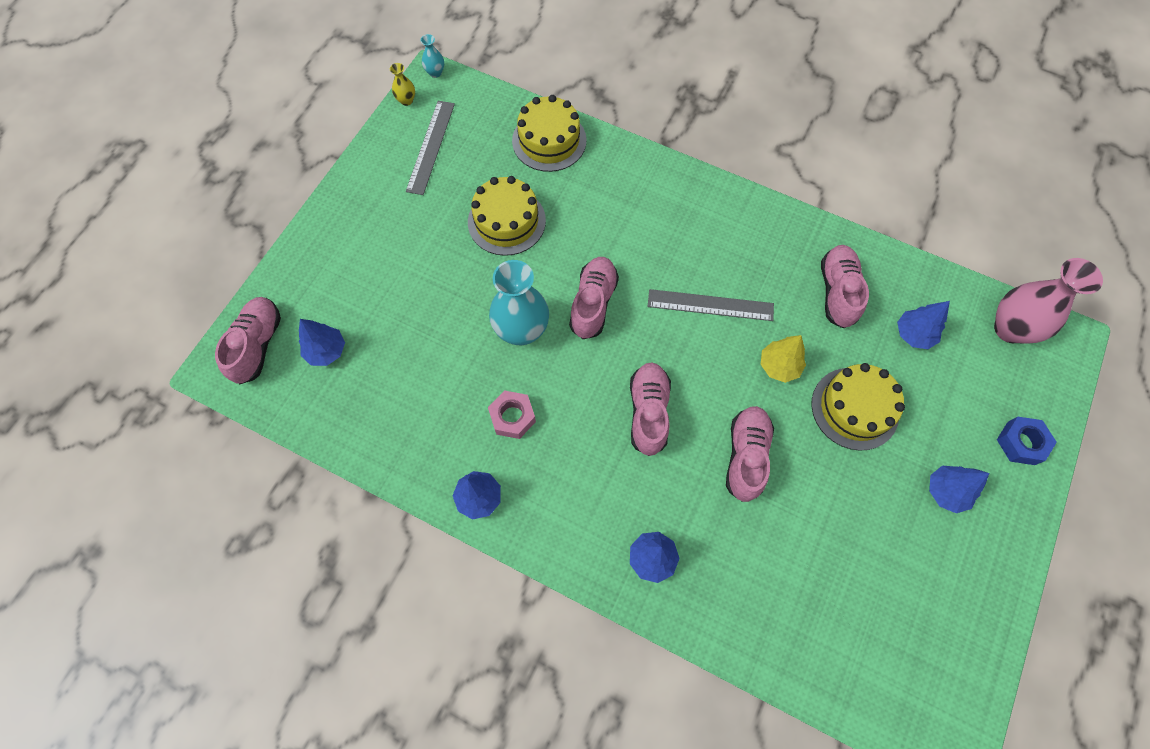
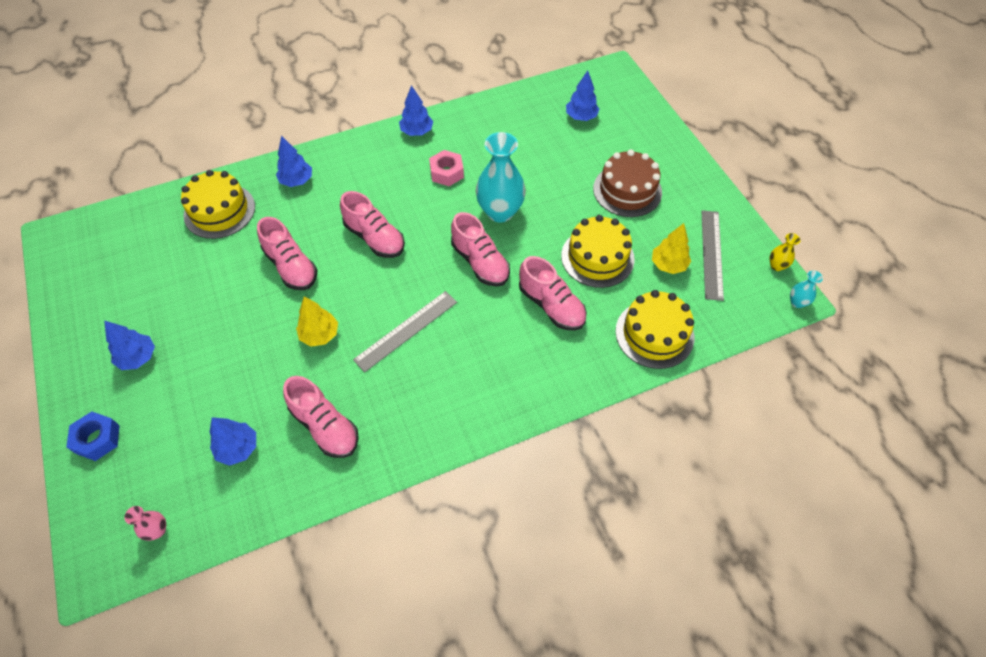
camera: 130 degrees right, 10 degrees down
pink shoe [215,297,281,384] -> pink shoe moved to [519,256,587,330]
grey ruler [406,101,455,195] -> grey ruler turned 45 degrees clockwise [701,210,724,301]
yellow cake [812,363,905,451] -> yellow cake moved to [181,170,255,239]
pink vase [994,258,1103,344] -> pink vase [124,506,166,541], size x0.45
none -> brown cake [593,149,662,217]
none -> yellow tree [652,223,691,274]

